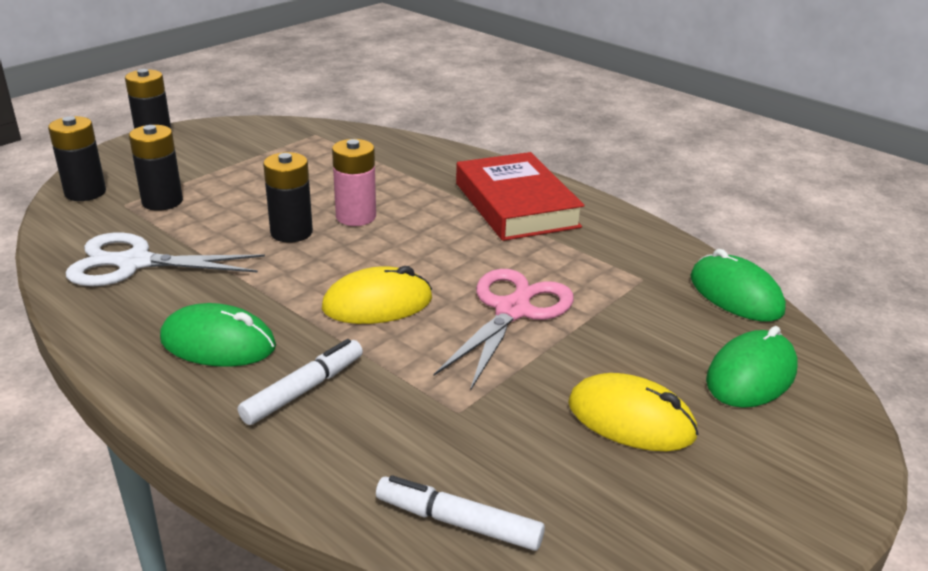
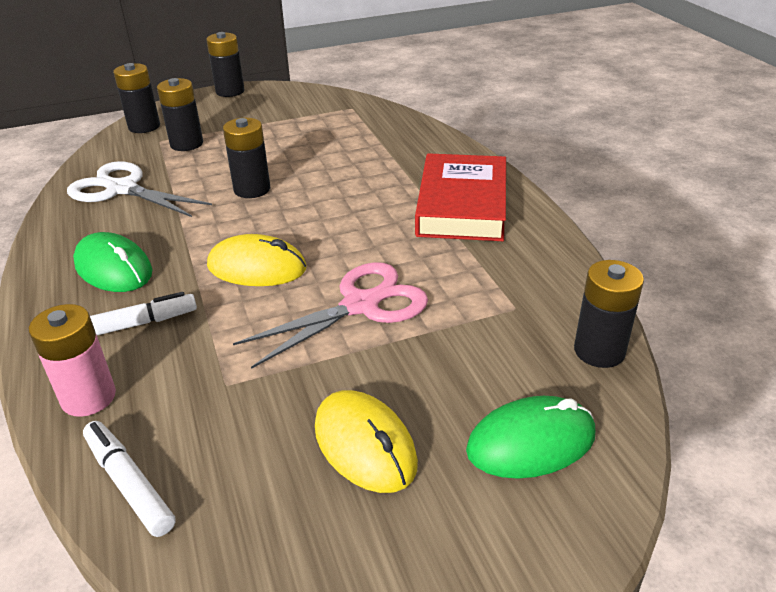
camera: 30 degrees right, 5 degrees up
pink battery [332,139,376,226] -> pink battery moved to [29,304,116,417]
green mouse [690,249,786,322] -> black battery [574,260,644,368]

